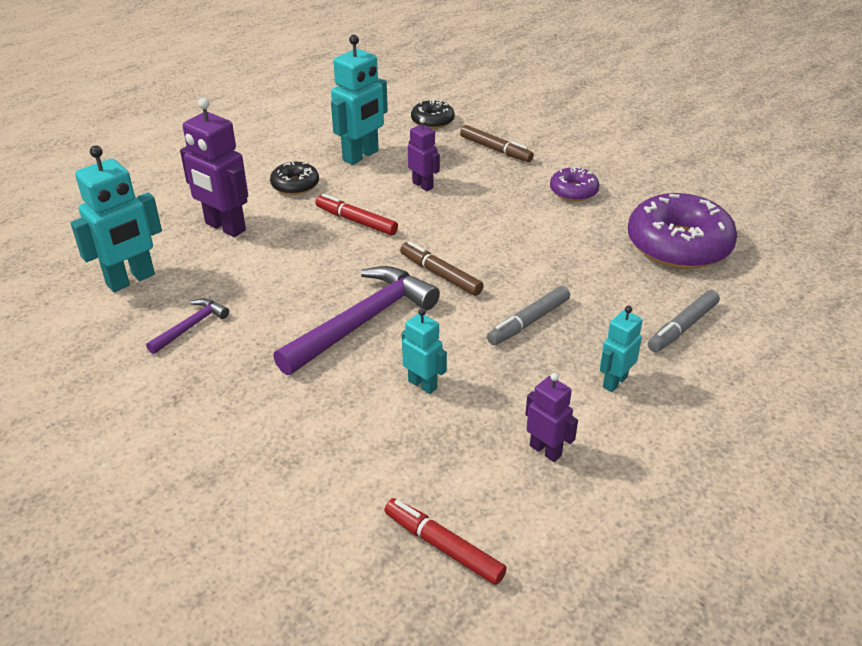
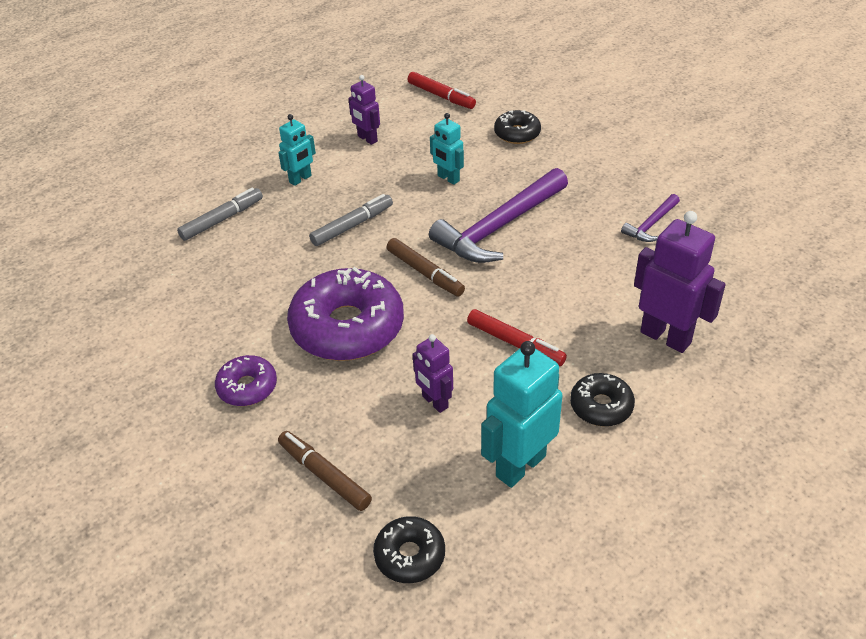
camera: 175 degrees left, 5 degrees up
turquoise robot [71,145,162,292] -> none
purple donut [628,193,737,269] -> purple donut moved to [287,267,404,361]
none -> black donut [494,110,541,144]

